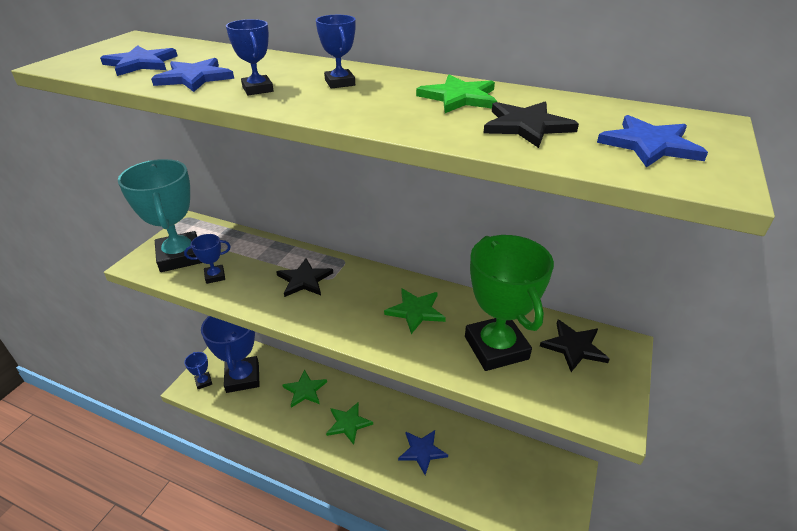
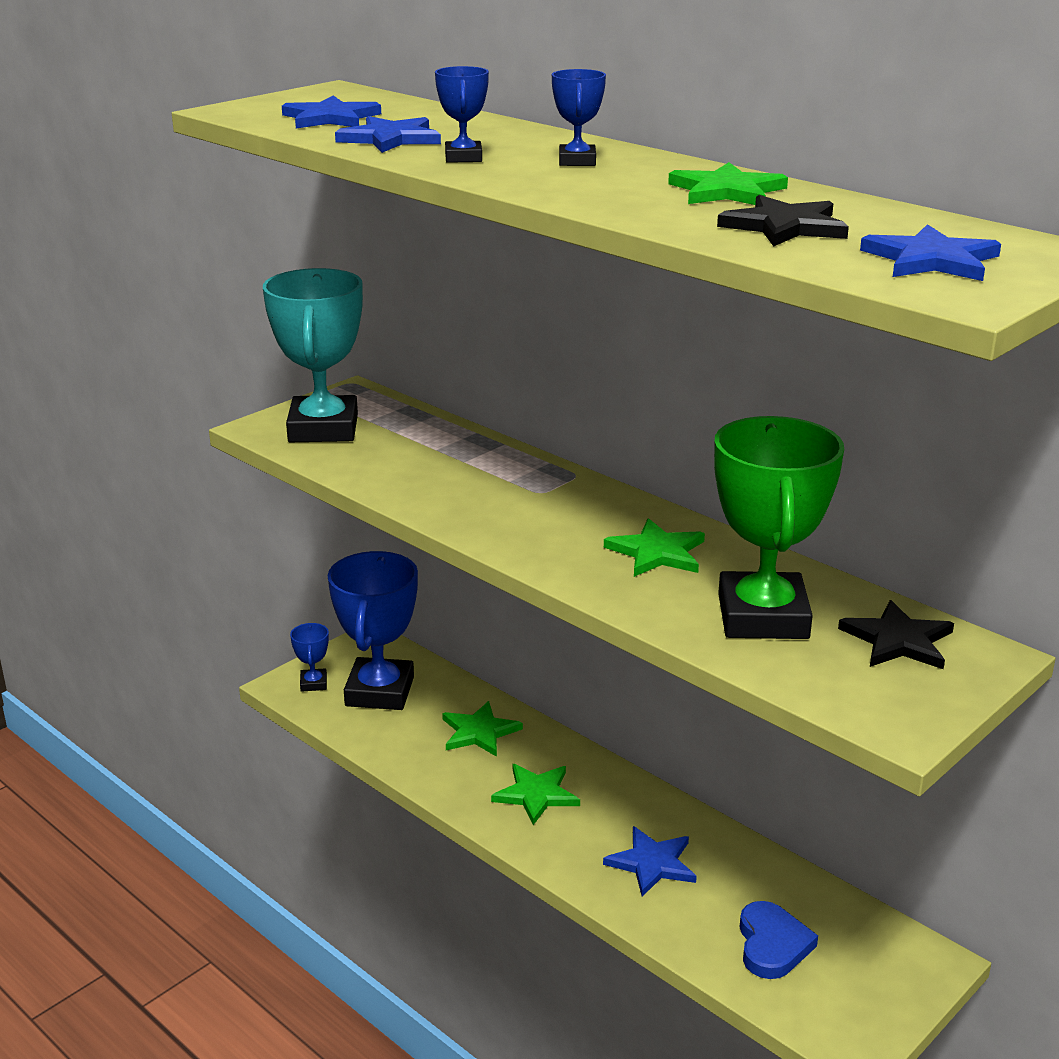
camera: 20 degrees right, 10 degrees down
blue trophy [184,234,231,284] -> none
black star [276,258,333,297] -> none
none -> blue heart [740,901,818,979]

